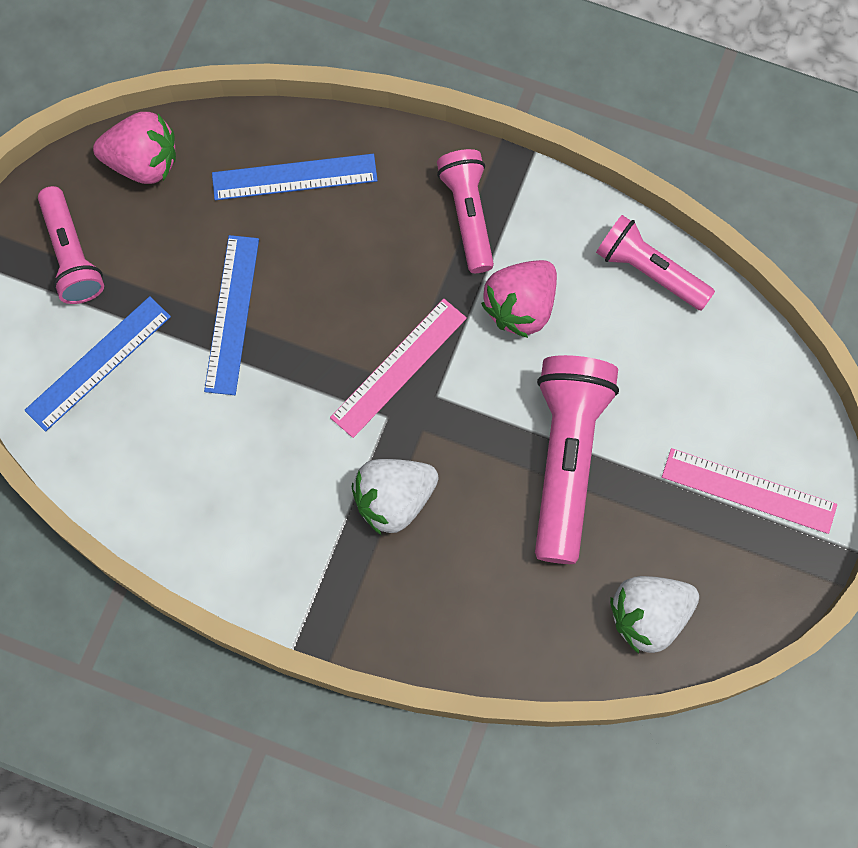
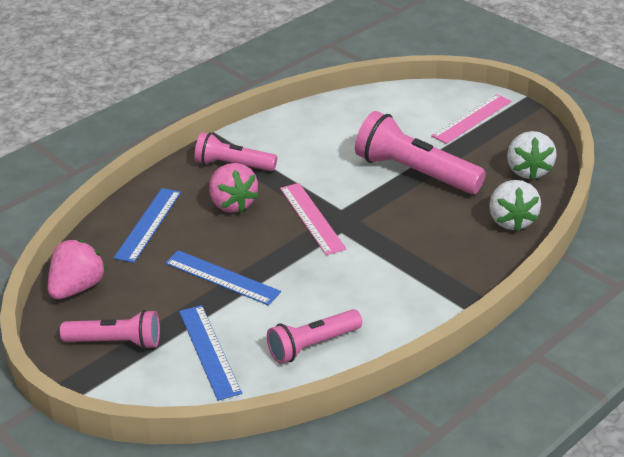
camera: 65 degrees left, 35 degrees down
white strawberry [352,459,439,535] -> white strawberry moved to [489,180,541,232]
pink strawberry [481,260,557,338] -> pink strawberry moved to [209,163,258,213]
pink flashlight [596,215,715,311] -> pink flashlight moved to [267,309,362,364]

